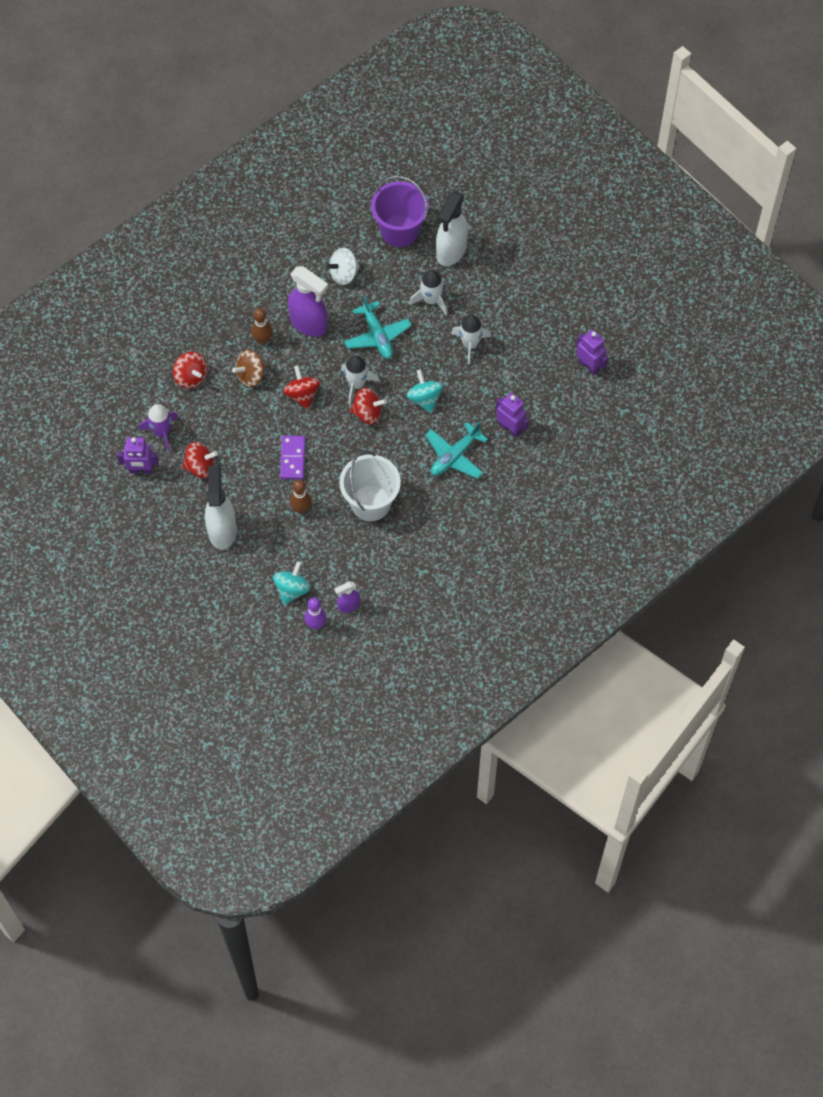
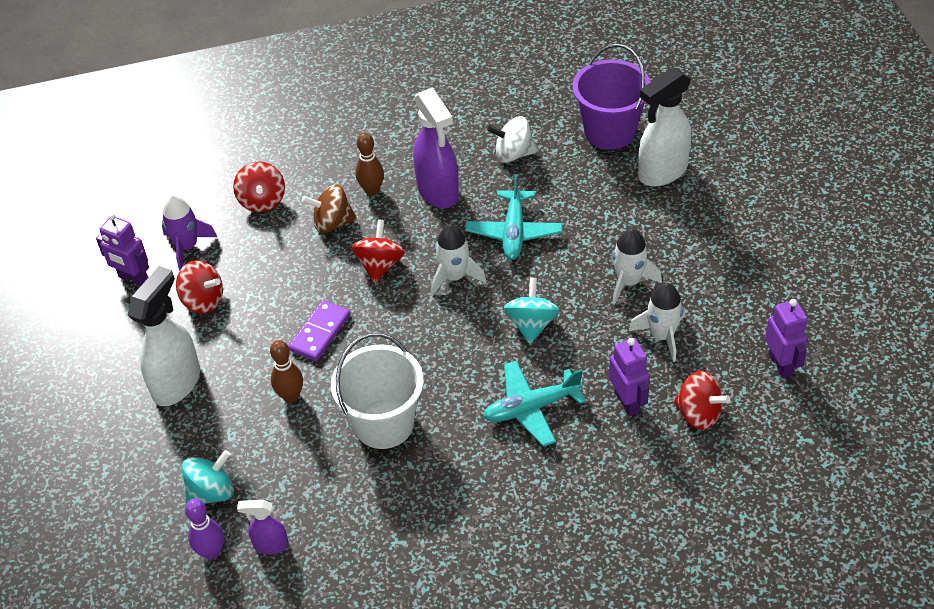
camera: 30 degrees right, 15 degrees down
red spinning top [350,387,387,425] -> red spinning top moved to [674,371,731,430]
white rocket [409,270,447,315] -> white rocket moved to [629,283,685,362]

